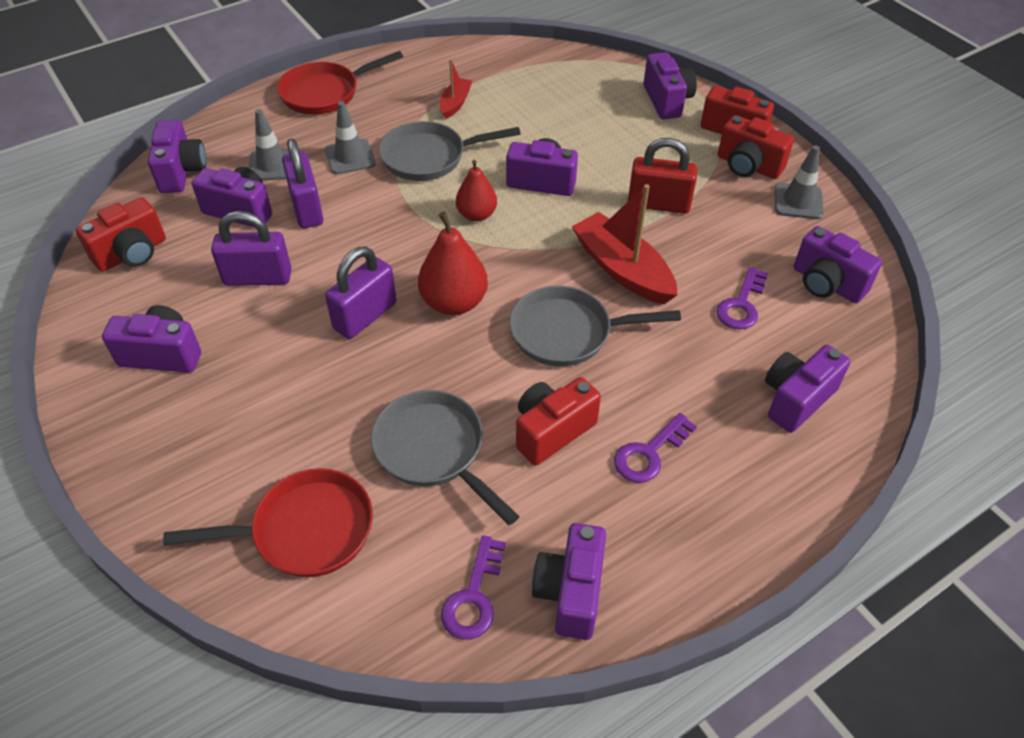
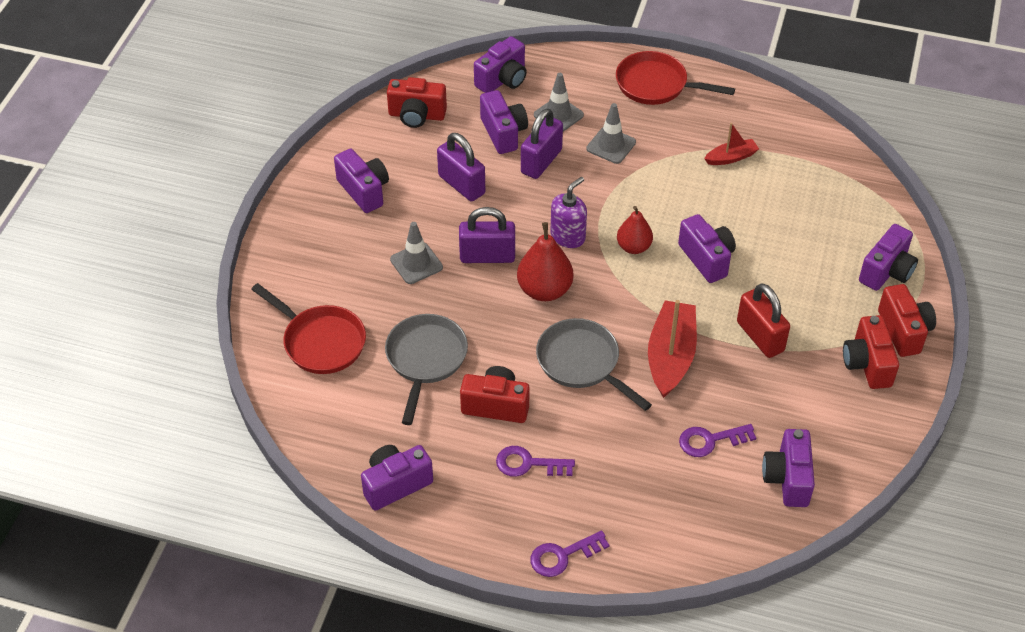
camera: 50 degrees right, 0 degrees up
grey pan [379,121,521,181] -> none
purple key [441,535,506,640] -> purple key moved to [530,530,610,577]
purple camera [765,345,851,433] -> none
grey traffic cone [774,145,824,219] -> grey traffic cone moved to [390,222,443,284]
none -> purple soap dispenser [550,177,587,248]

